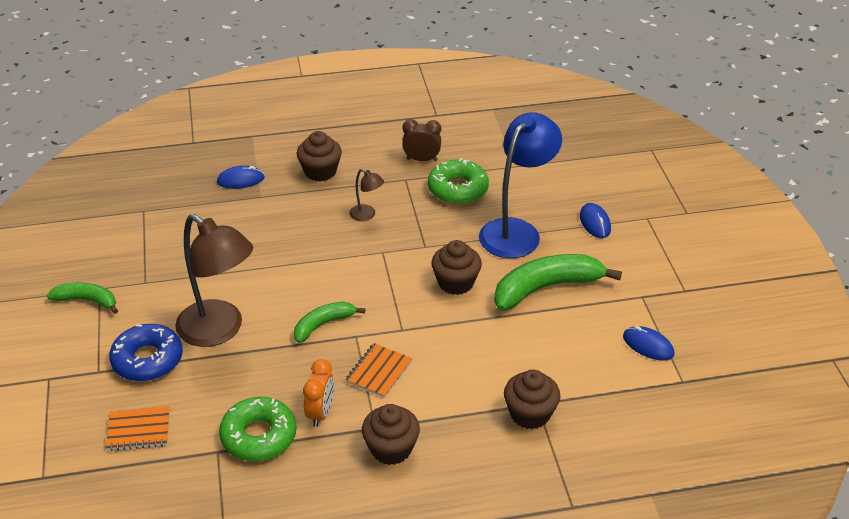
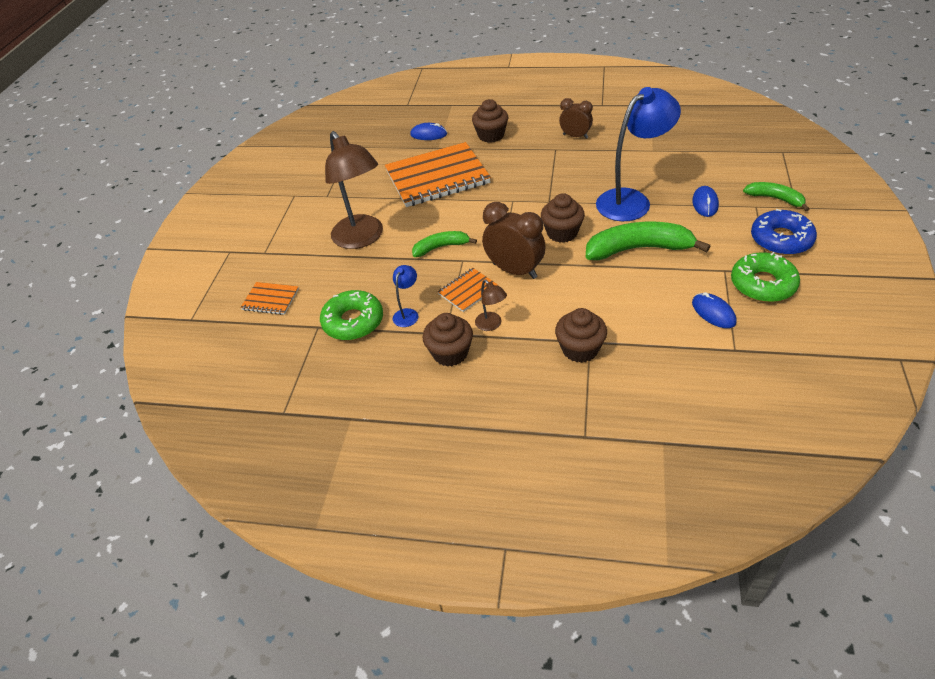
camera: 25 degrees right, 5 degrees up
green banana [47,283,118,314] -> green banana moved to [743,182,809,211]
blue donut [109,324,183,381] -> blue donut moved to [751,209,817,255]
orange clock [303,359,334,427] -> blue lamp [393,265,418,327]
brown lamp [350,169,384,221] -> brown lamp moved to [475,280,507,331]
green donut [428,158,489,204] -> green donut moved to [731,252,800,302]
none -> orange notebook [385,142,491,207]
none -> brown clock [482,202,546,279]

